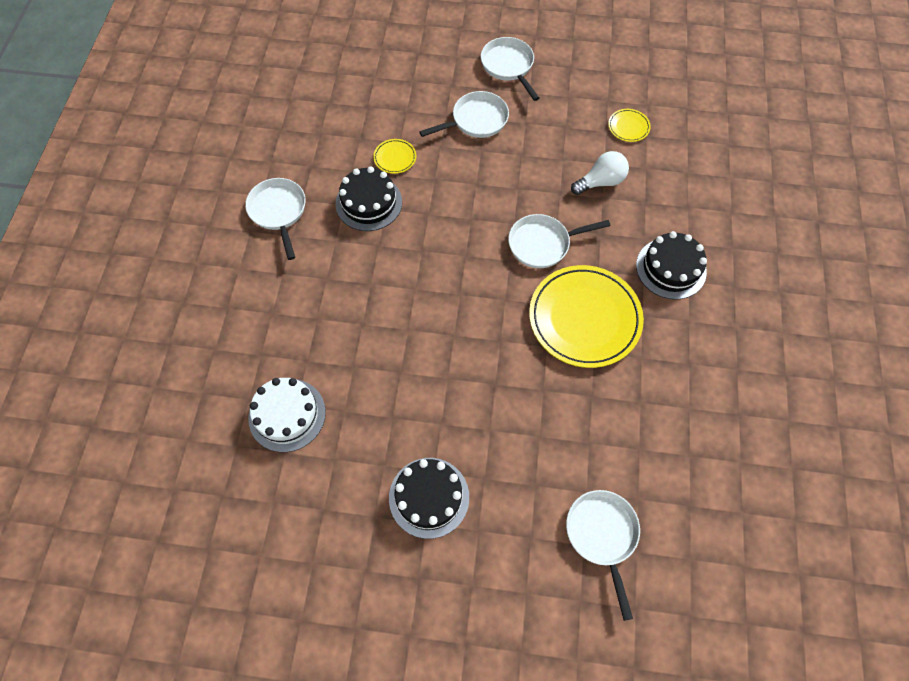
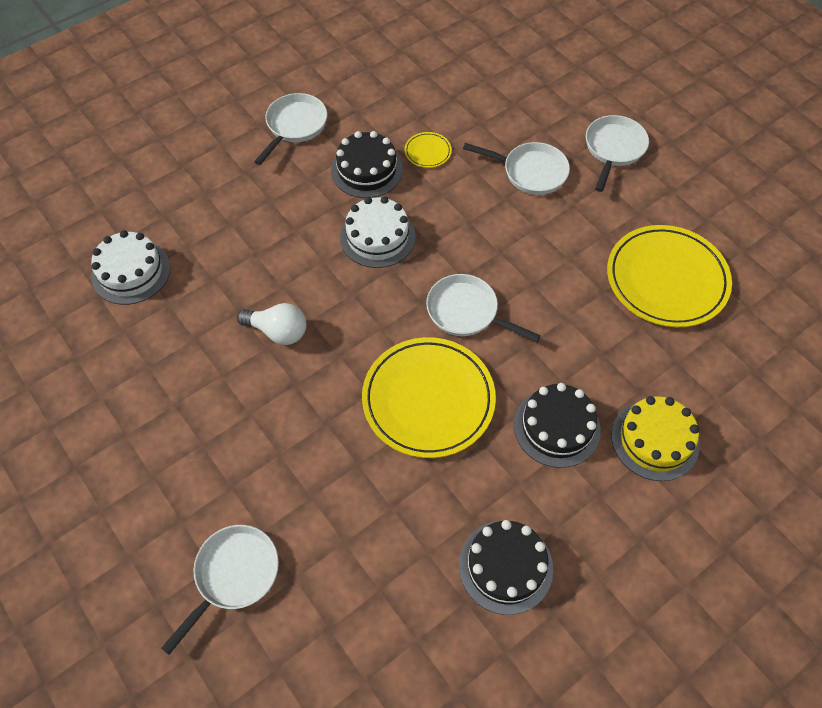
camera: 45 degrees right, 5 degrees down
black cake [389,458,469,539] -> black cake moved to [459,520,553,615]
white light bulb [571,151,629,195] -> white light bulb moved to [237,303,306,345]
yellow plate [608,109,651,142] -> yellow plate [607,225,732,327], size x2.35
none -> white cake [340,196,416,268]
none -> yellow cake [611,396,700,481]

